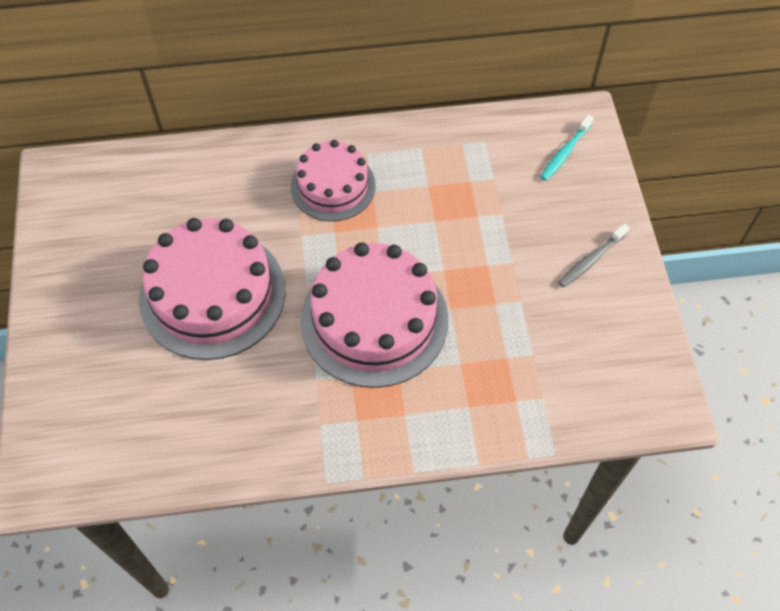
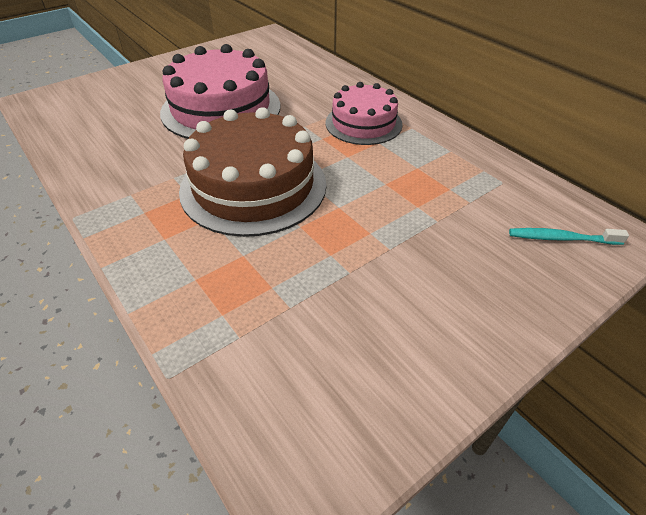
camera: 60 degrees right, 15 degrees down
pink cake [300,242,448,388] -> brown cake [179,107,326,237]
grey toothbrush [558,224,630,287] -> none

